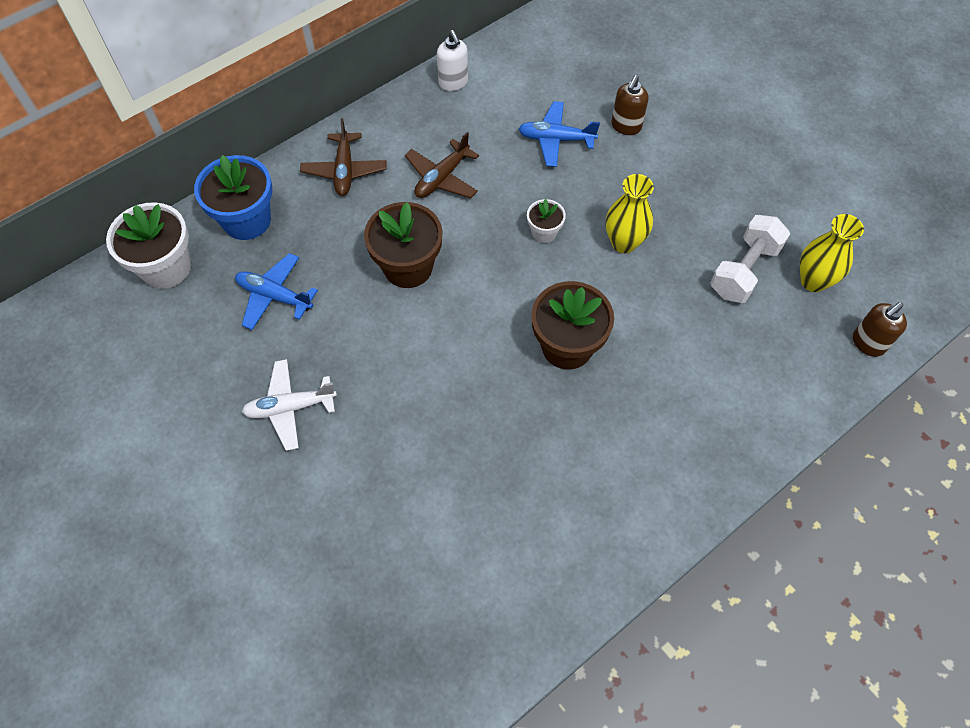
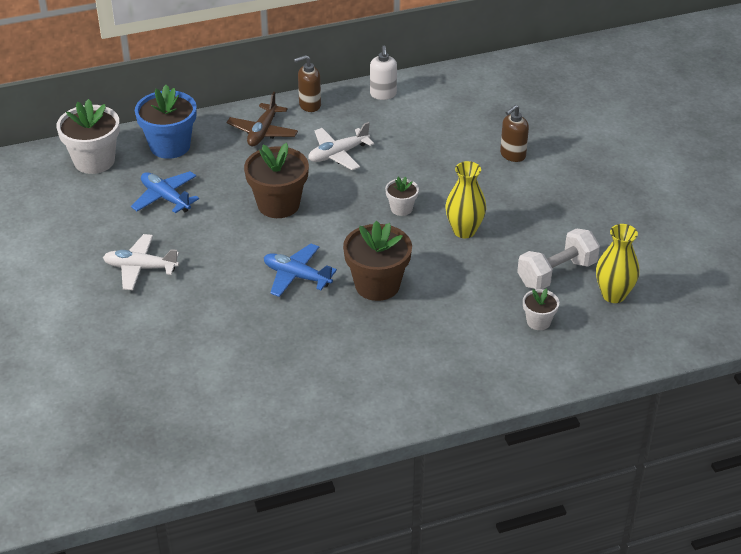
camera: 20 degrees right, 20 degrees down
brown plane [405,132,479,198] -> white plane [308,122,374,170]
blue plane [519,101,600,167] -> blue plane moved to [264,243,337,297]
brown soap dispenser [853,302,907,357] -> brown soap dispenser moved to [294,55,321,112]
none -> white flower pot [523,288,559,330]

